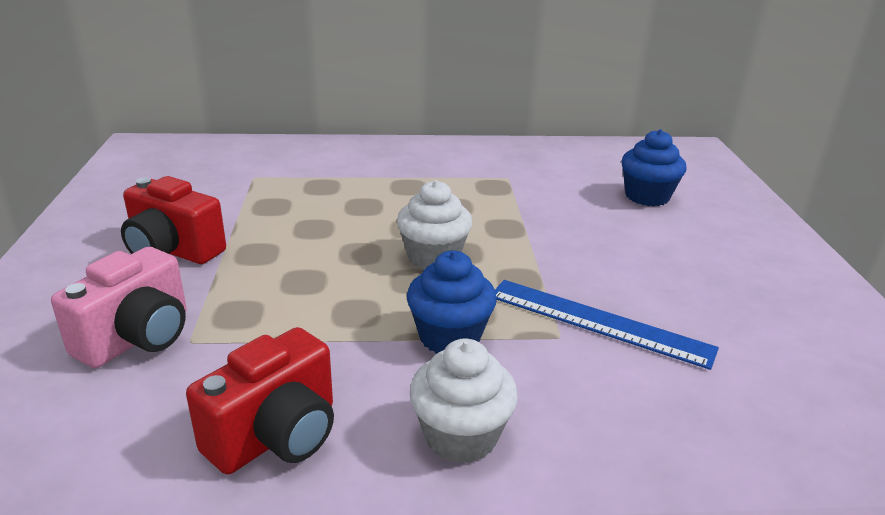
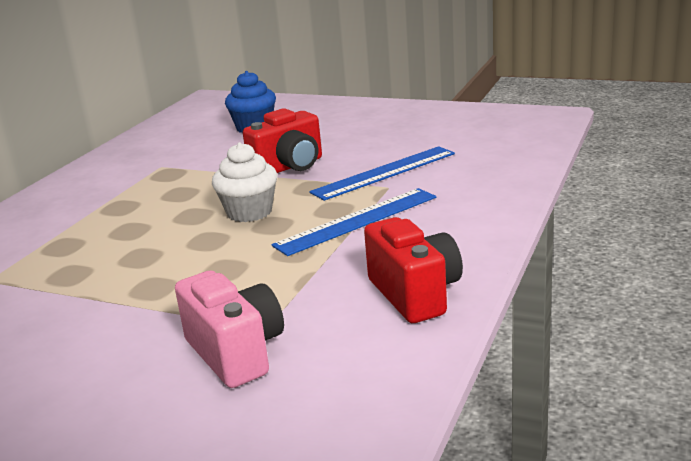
camera: 60 degrees left, 5 degrees down
red camera [121,176,226,264] -> red camera moved to [243,108,322,173]
blue cupcake [407,251,497,354] -> blue ruler [271,188,436,256]
white cupcake [410,338,518,464] -> none

